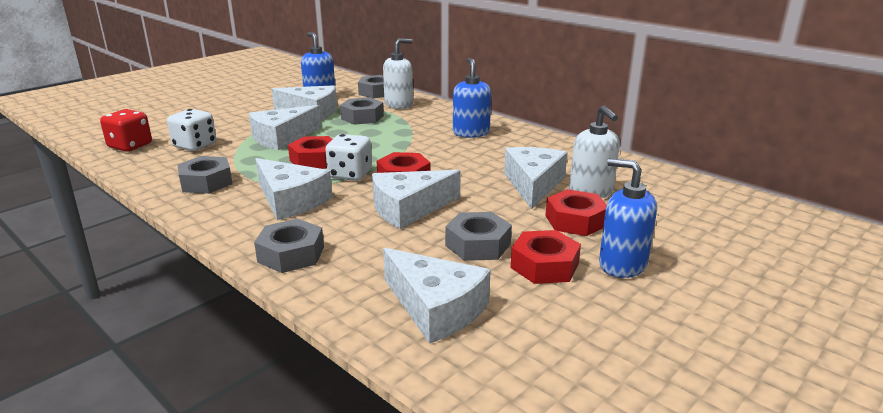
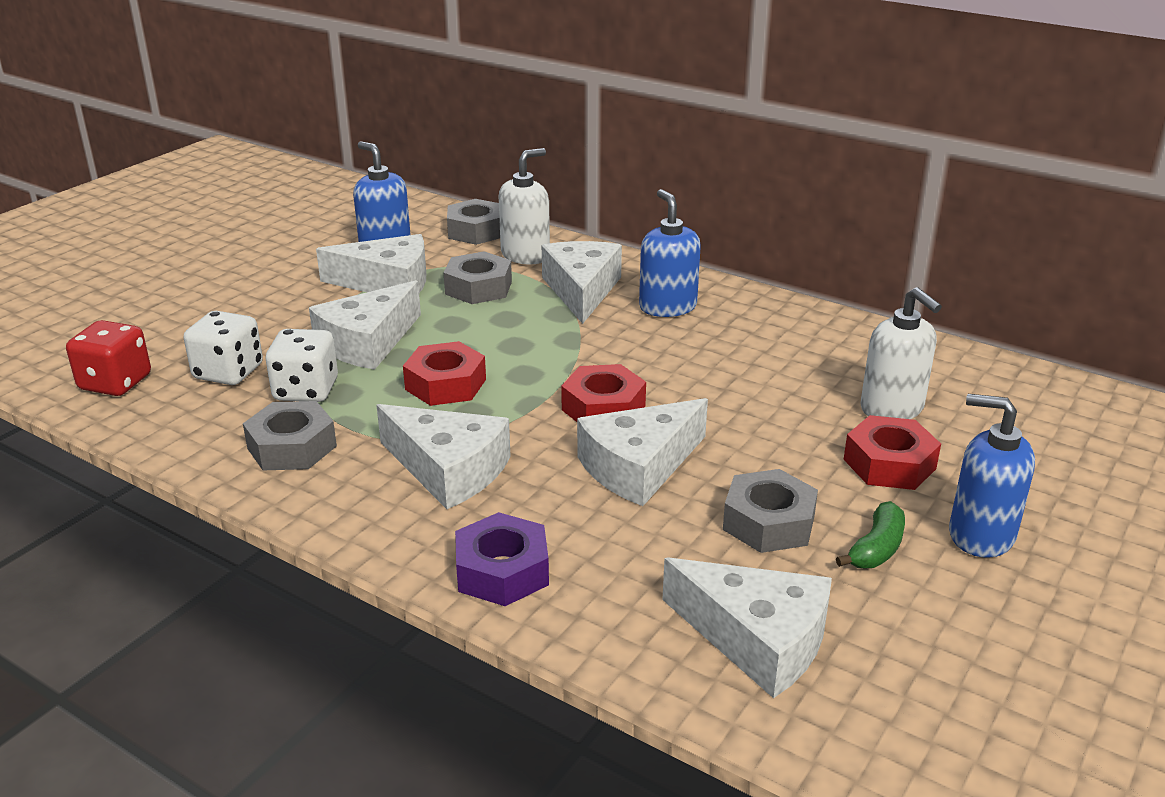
camera: 10 degrees left, 5 degrees up
grey nut [254,219,324,273] -> purple nut [455,512,549,606]
white dice [325,134,372,181] -> white dice moved to [266,329,338,402]
white cheese [504,147,568,209] -> white cheese moved to [542,241,622,324]
red nut [510,230,581,284] -> green banana [836,501,905,568]

